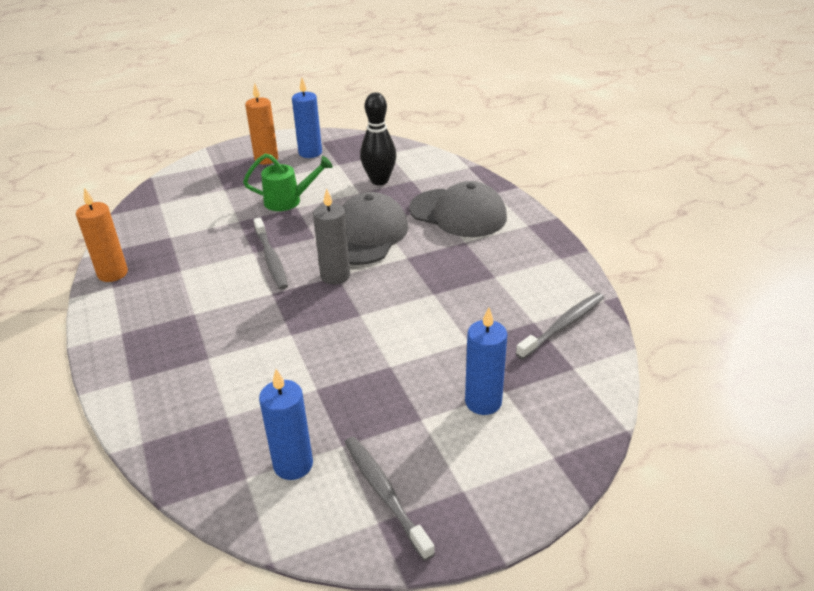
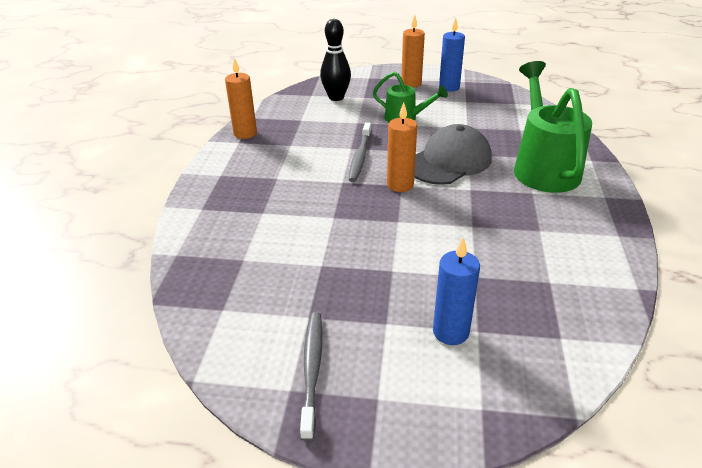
camera: 30 degrees right, 0 degrees up
blue candle [259,369,313,480] -> none
grey candle [313,188,350,284] -> orange candle [387,102,417,192]
black bowling pin [360,92,396,185] -> black bowling pin moved to [320,19,351,101]
grey cap [409,181,507,237] -> green watering can [514,61,592,193]
grey toothbrush [516,293,604,359] -> none

